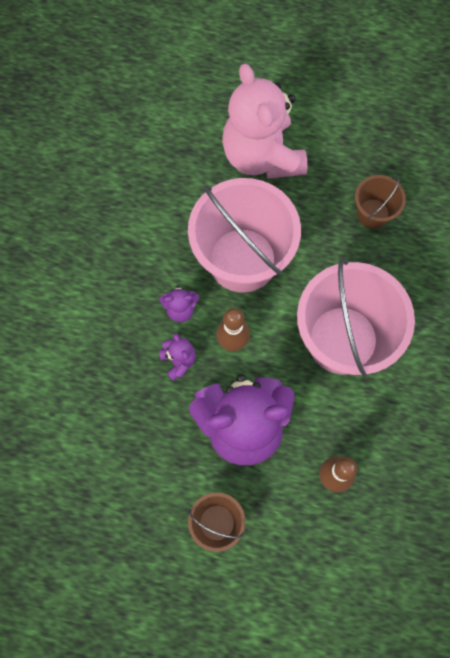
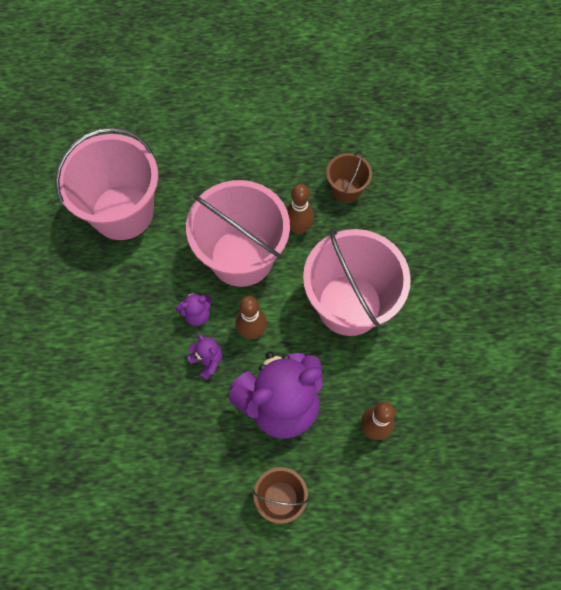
camera: 15 degrees left, 5 degrees down
pink teddy bear [222,64,307,179] -> none
none -> pink bucket [55,127,158,240]
none -> brown bowling pin [286,184,314,235]

